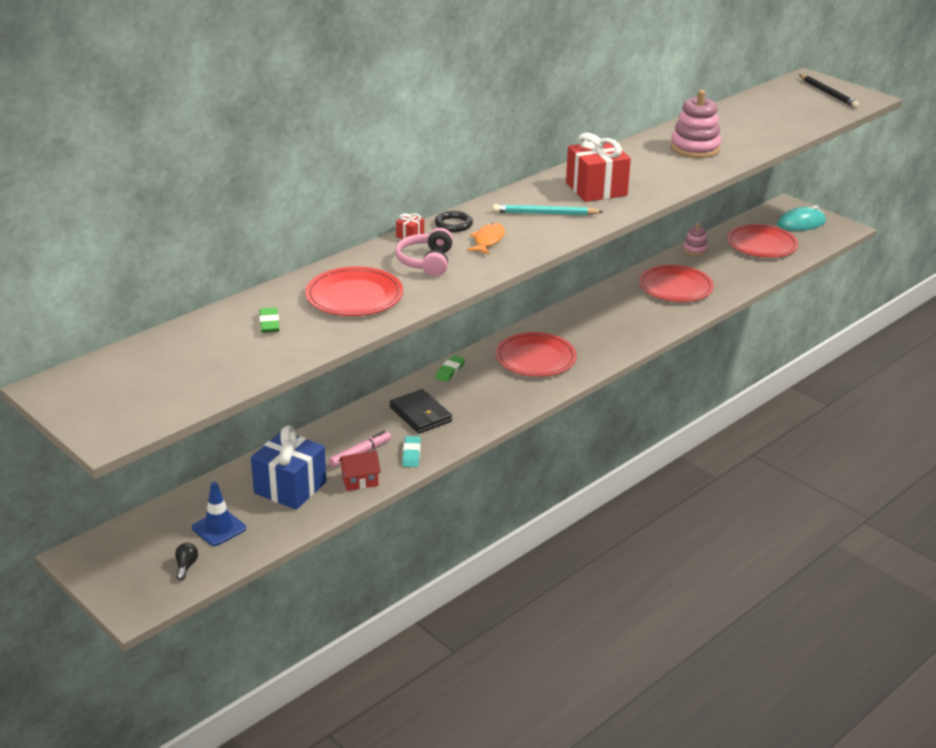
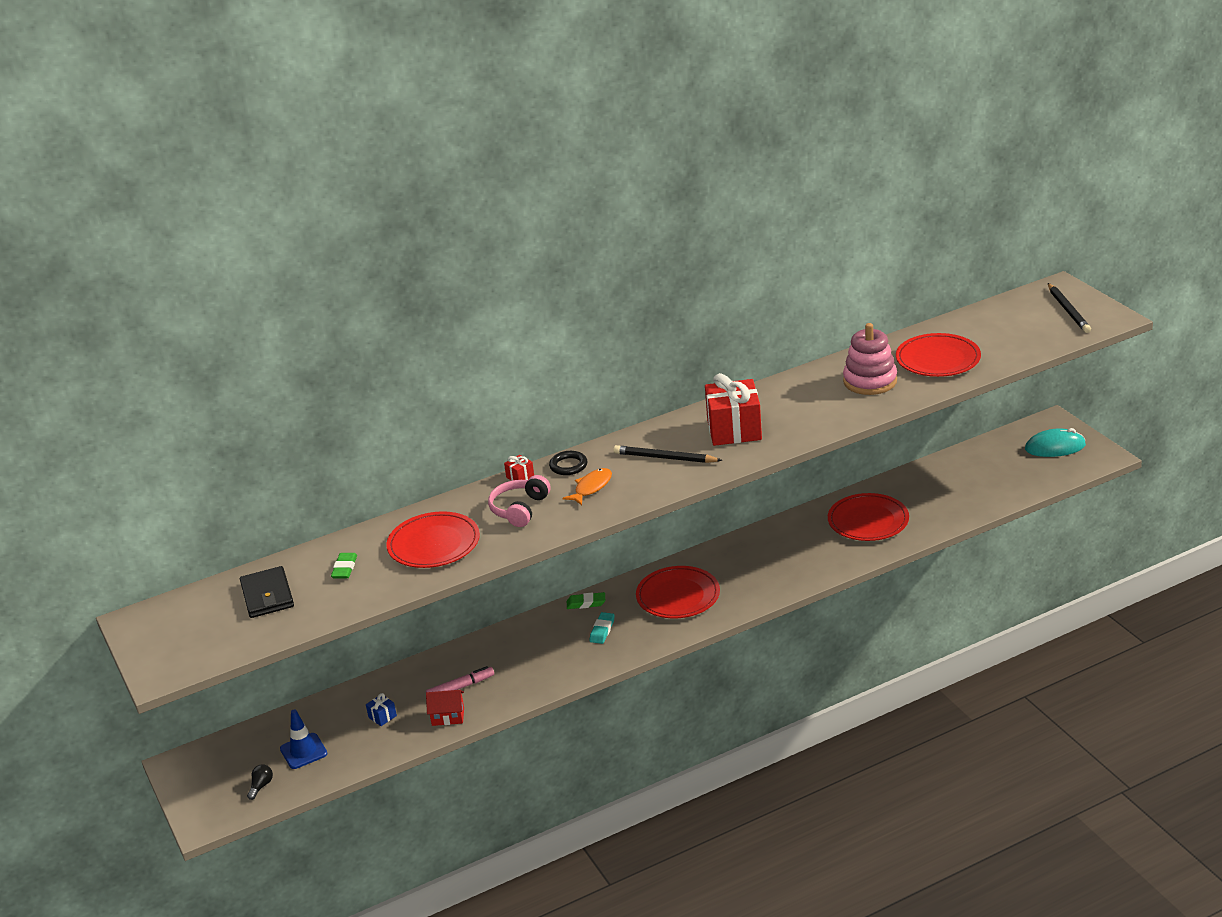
camera: 20 degrees right, 0 degrees up
blue gift [251,425,327,510] -> blue gift [366,693,397,726], size x0.41
black wallet [390,389,452,434] -> black wallet moved to [240,566,294,618]
turquoise eraser [402,436,421,467] -> turquoise eraser moved to [589,612,615,644]
green eraser [435,355,465,382] -> green eraser turned 45 degrees clockwise [567,592,605,609]
turquoise pencil [493,204,603,215] -> black pencil [613,445,723,463]
pink stacking toy [683,223,708,255] -> none
red plate [727,224,798,258] -> red plate moved to [896,333,981,377]

